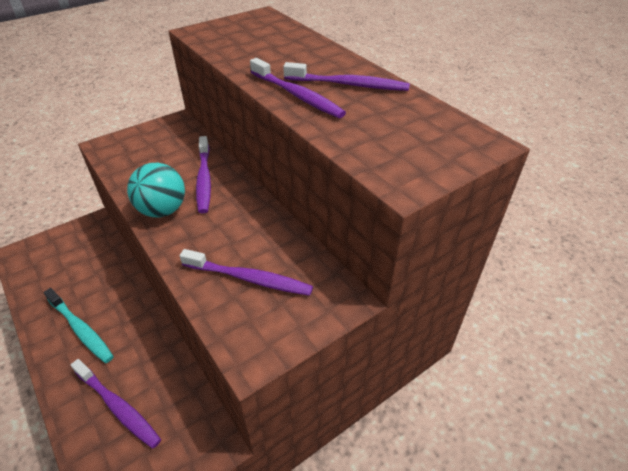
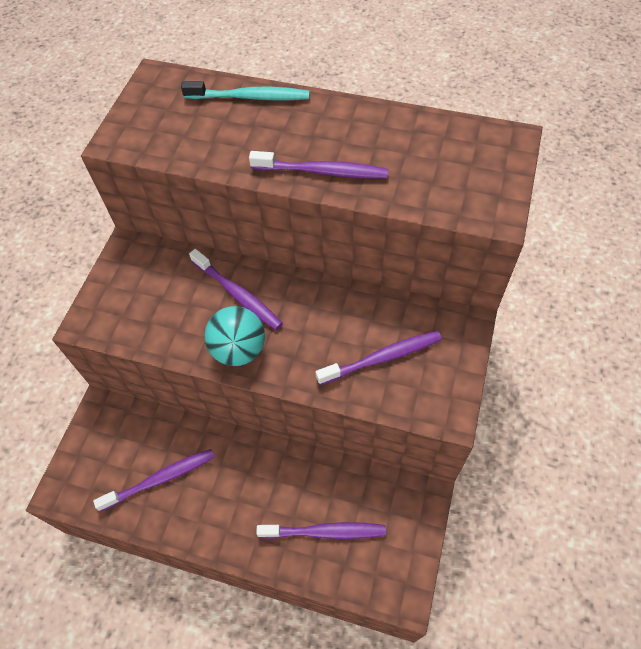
camera: 35 degrees left, 15 degrees up
turquoise toothbrush [44,288,114,363] -> turquoise toothbrush moved to [181,81,310,100]
purple toothbrush [283,62,410,91] -> purple toothbrush moved to [93,449,215,512]

